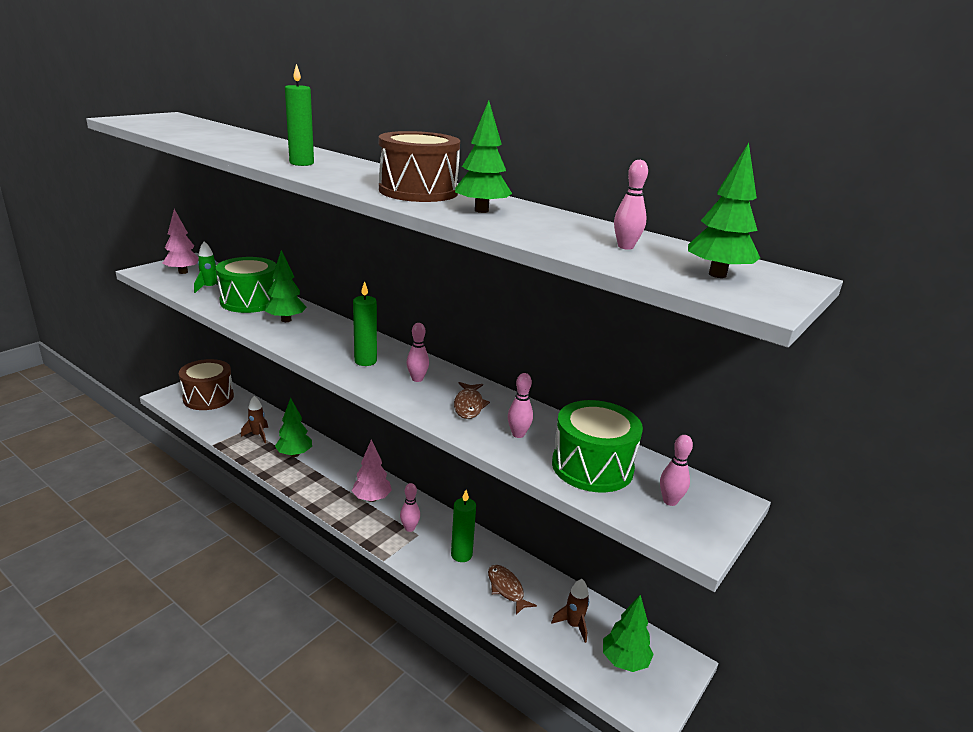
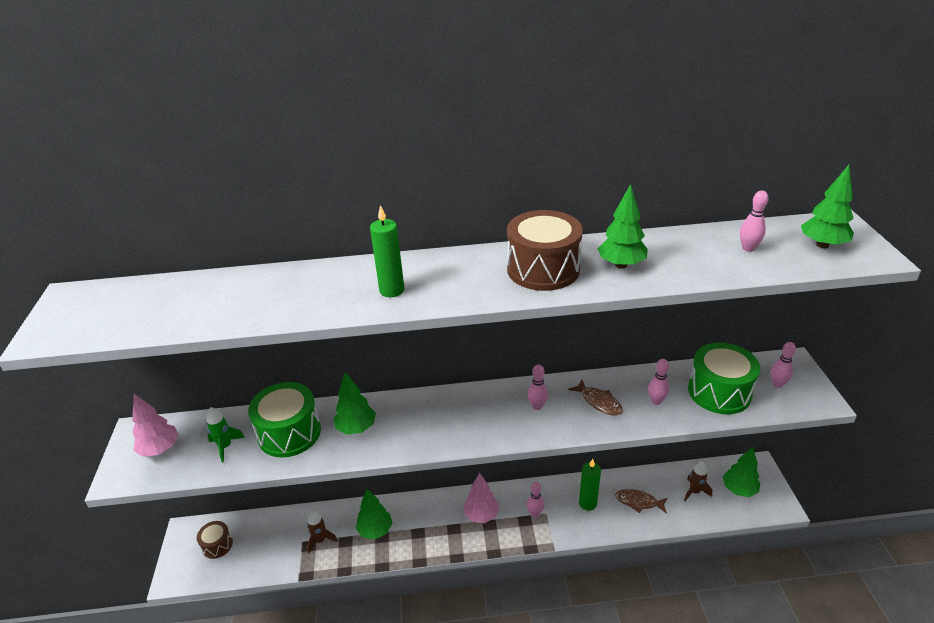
camera: 40 degrees left, 10 degrees up
brown drum [179,359,234,410] -> brown drum [197,521,233,559], size x0.55
green candle [353,281,377,366] -> none

